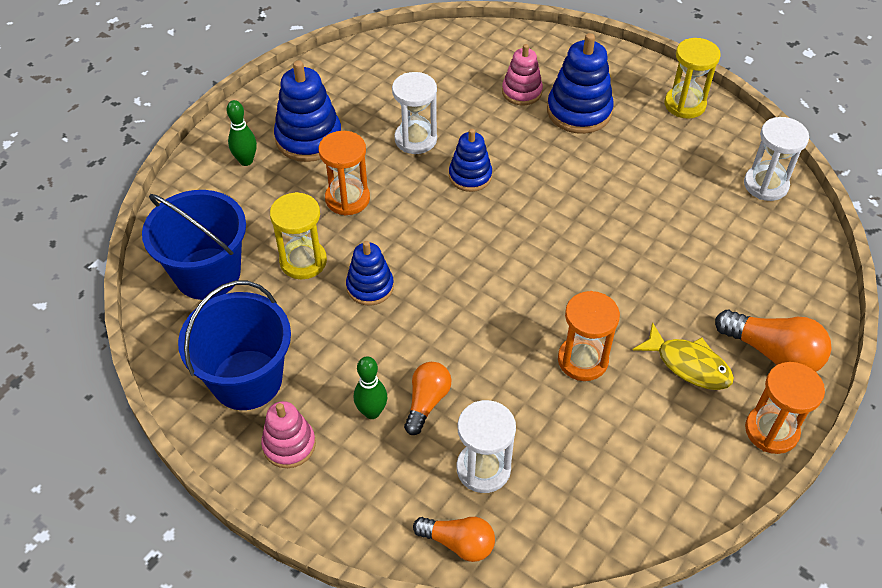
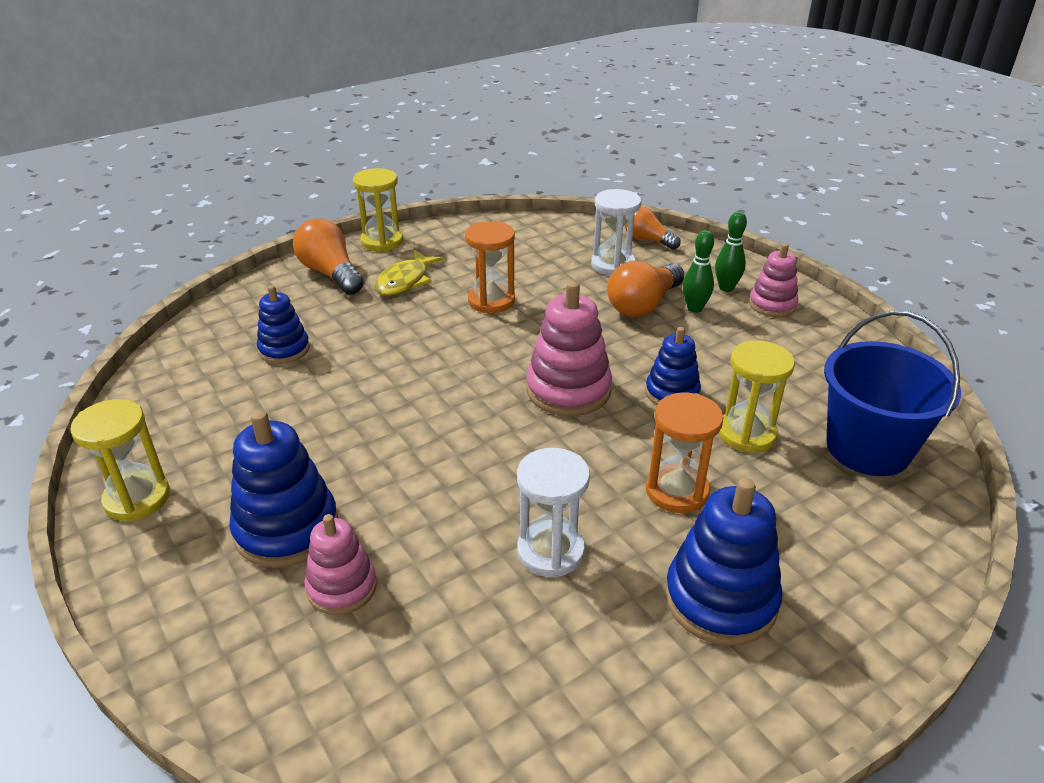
camera: 160 degrees left, 15 degrees down
blue bucket [178,281,291,410] -> none
green bowling pin [227,100,257,166] -> green bowling pin moved to [715,211,747,292]
orange light bulb [404,362,451,435] -> orange light bulb [607,261,684,317], size x1.52
blue stacking toy [449,129,492,192] -> blue stacking toy moved to [257,285,310,364]
yellow fish [633,322,734,390] -> yellow fish turned 120 degrees counterclockwise [375,250,444,296]
white hourglass [744,117,809,201] -> none
orange hourglass [745,362,825,454] -> yellow hourglass [353,168,403,252]
none -> pink stacking toy [526,281,612,416]

